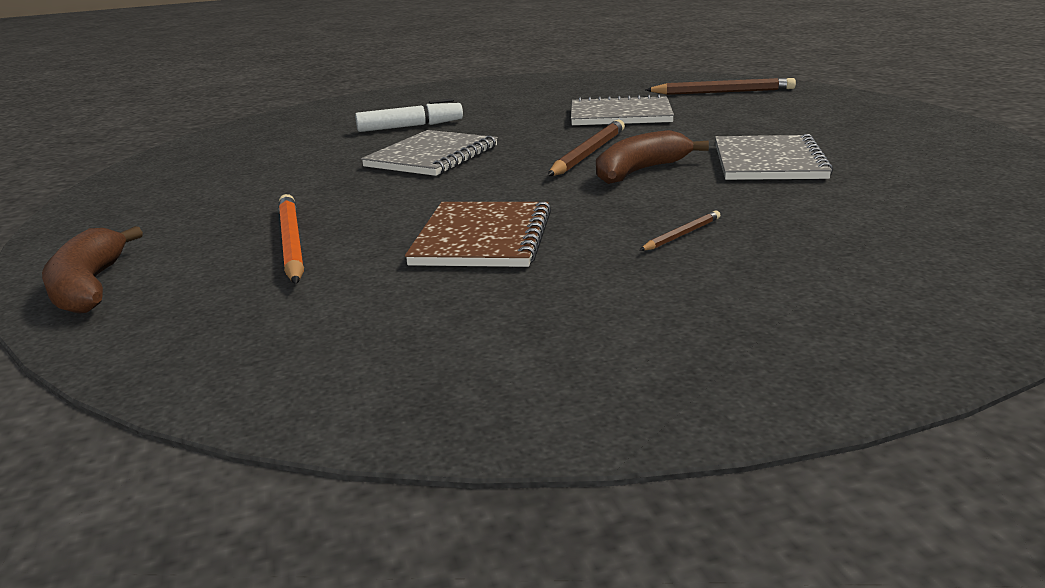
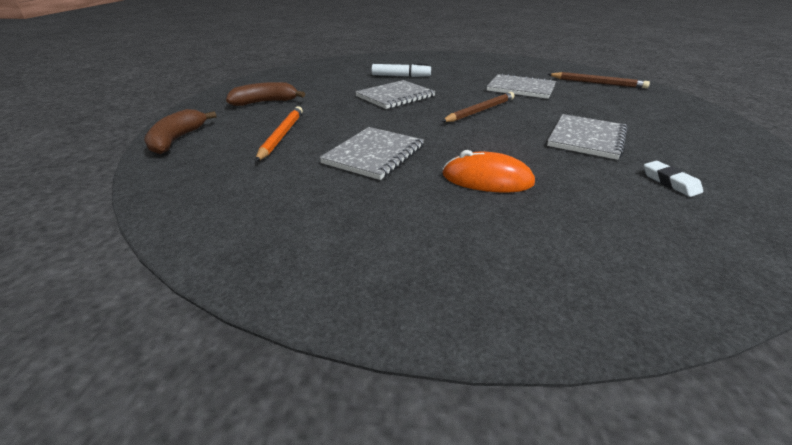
camera: 20 degrees right, 10 degrees up
brown notebook [405,202,551,267] -> grey notebook [319,127,424,180]
brown banana [596,130,709,184] -> brown banana moved to [226,82,305,106]
brown pencil [639,211,721,251] -> orange mouse [443,150,535,192]
none -> white eraser [644,161,703,197]

